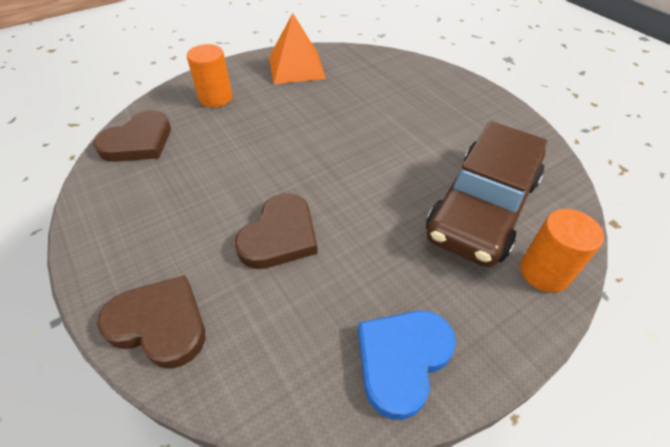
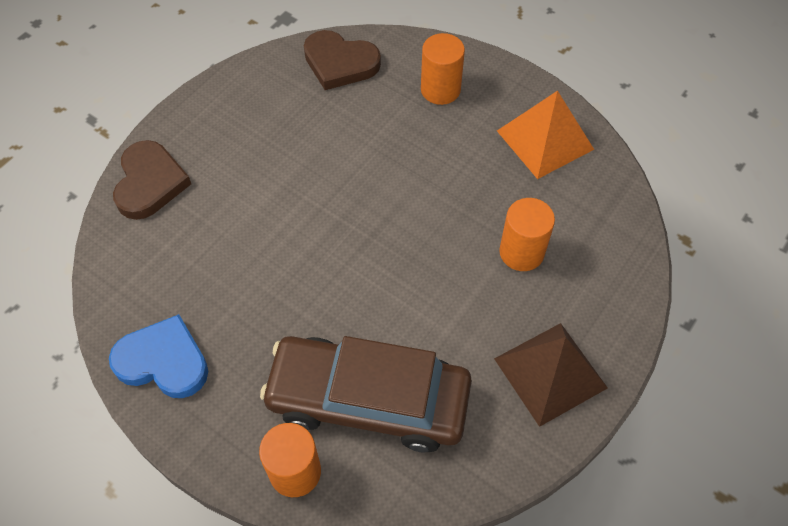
camera: 70 degrees right, 10 degrees up
brown heart [235,193,318,269] -> none
none -> brown pyramid [494,323,608,427]
none -> orange cylinder [499,198,555,271]

